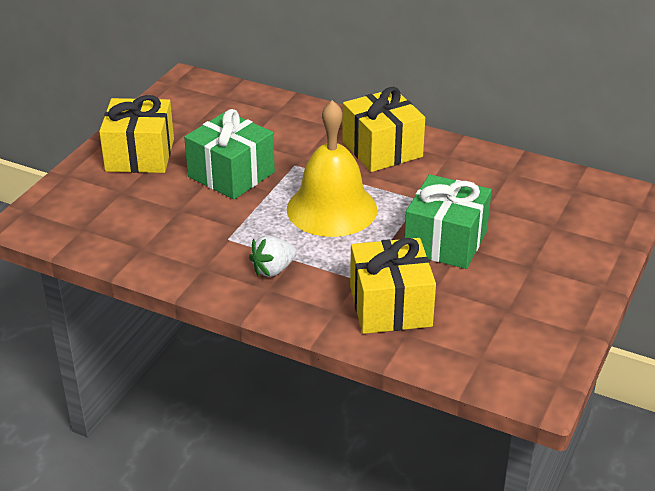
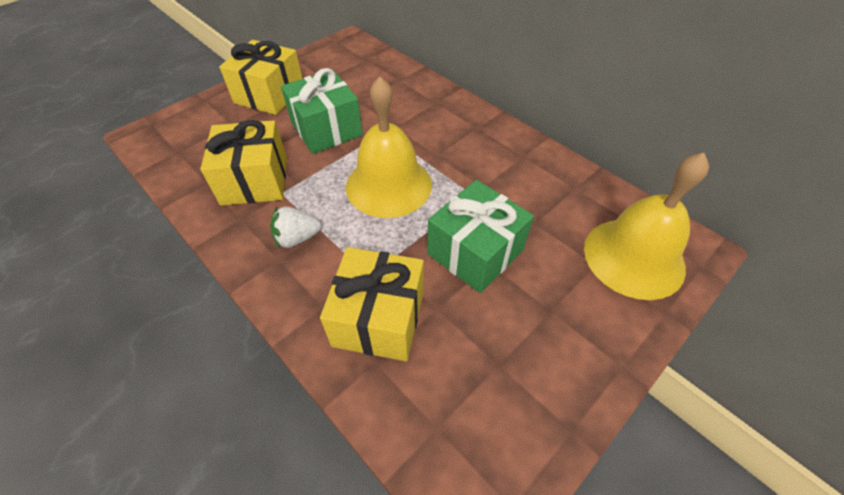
camera: 20 degrees right, 15 degrees up
yellow gift [342,87,425,172] -> yellow gift moved to [201,120,287,206]
none -> yellow bell [584,153,709,300]

